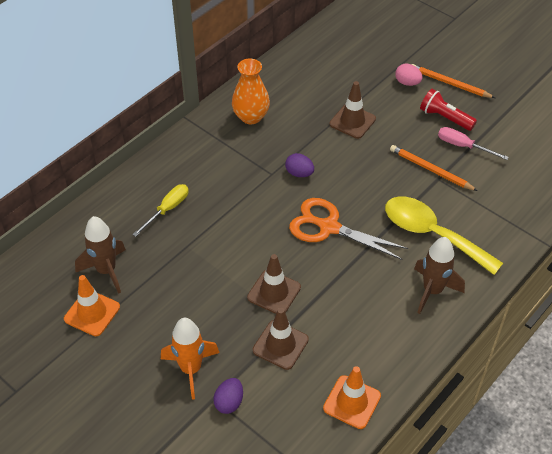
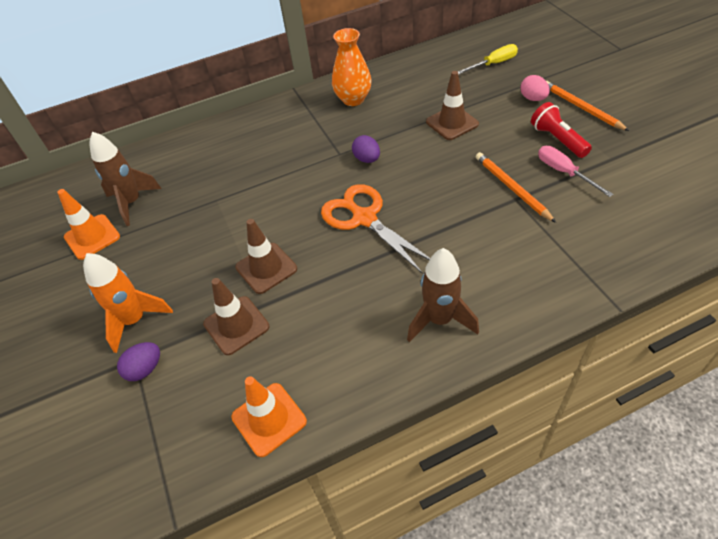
camera: 30 degrees right, 0 degrees up
yellow screwdriver [132,184,189,237] -> yellow screwdriver moved to [458,44,518,75]
yellow spoon [385,196,503,275] -> none

